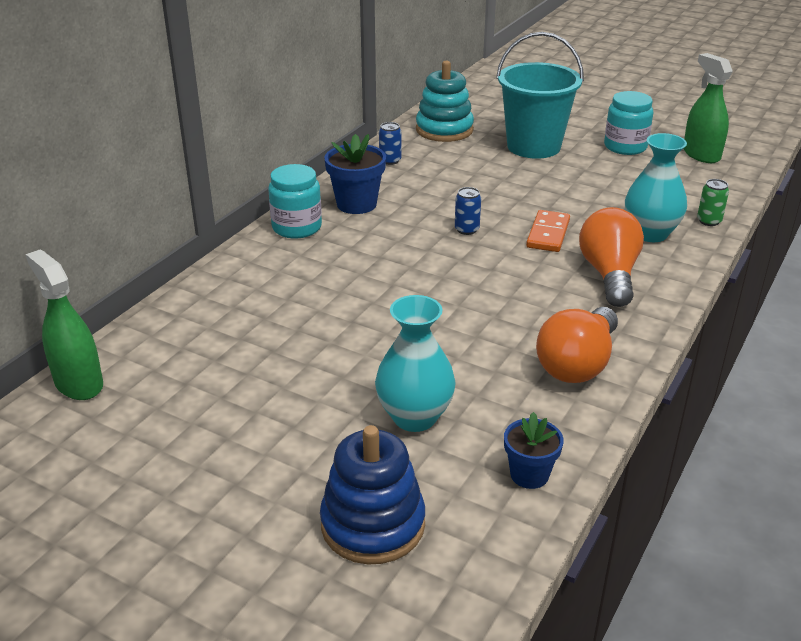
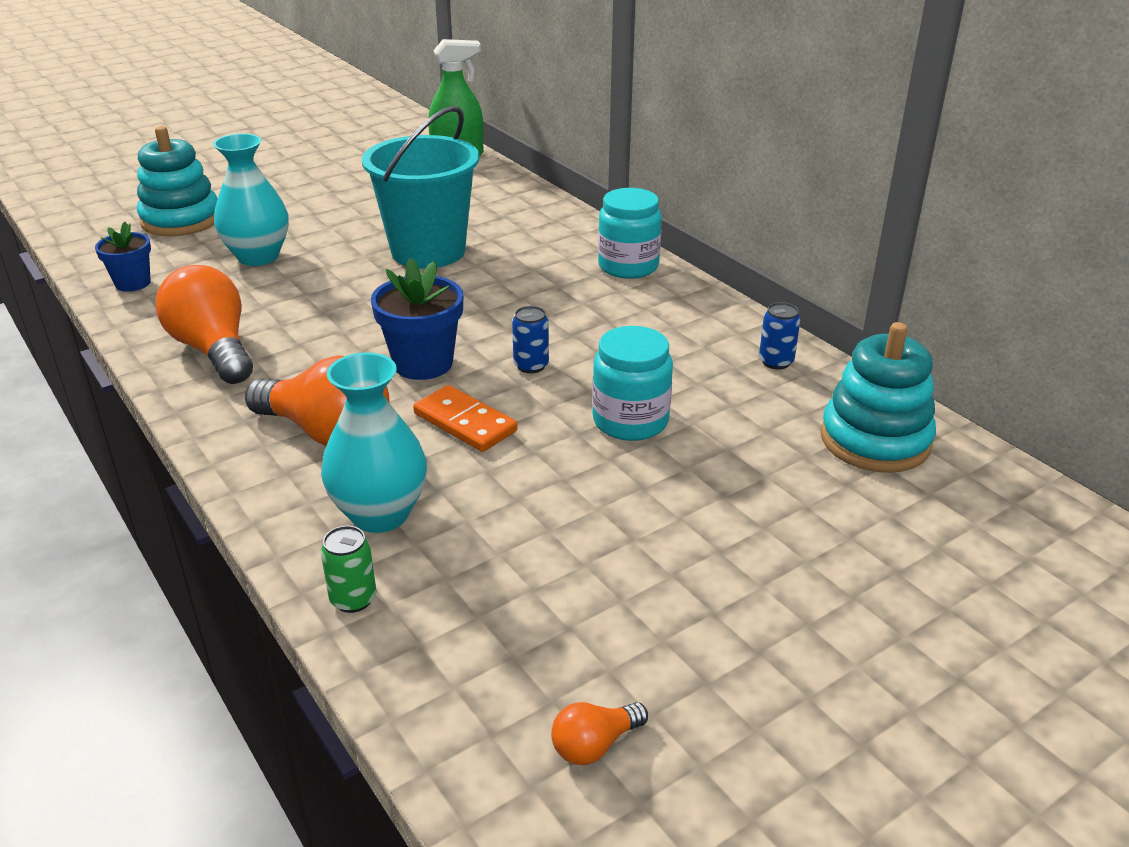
camera: 115 degrees right, 0 degrees up
blue stacking toy [320,425,425,564] -> turquoise stacking toy [137,126,218,236]
blue flower pot [324,134,386,214] -> blue flower pot moved to [371,258,463,380]
turquoise bucket [496,32,584,159] -> turquoise bucket moved to [362,106,479,269]
turquoise jar [604,91,653,155] -> turquoise jar moved to [592,326,673,441]
green spray bottle [683,53,733,163] -> orange light bulb [551,702,648,765]

